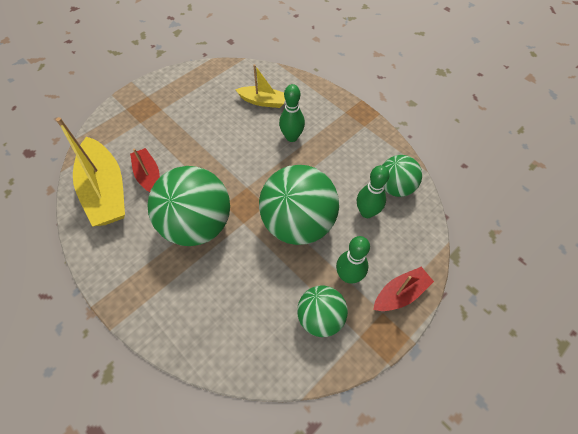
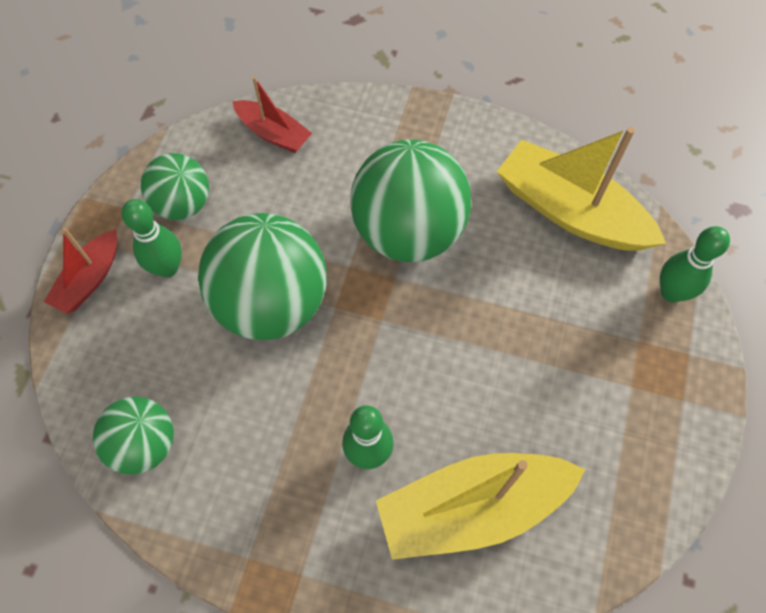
camera: 150 degrees right, 5 degrees up
red boat [130,148,160,192] -> red boat moved to [232,76,312,153]
yellow boat [235,64,285,108] -> yellow boat [376,453,586,560], size x1.82
green bowling pin [357,165,390,218] -> green bowling pin moved to [660,226,730,302]

